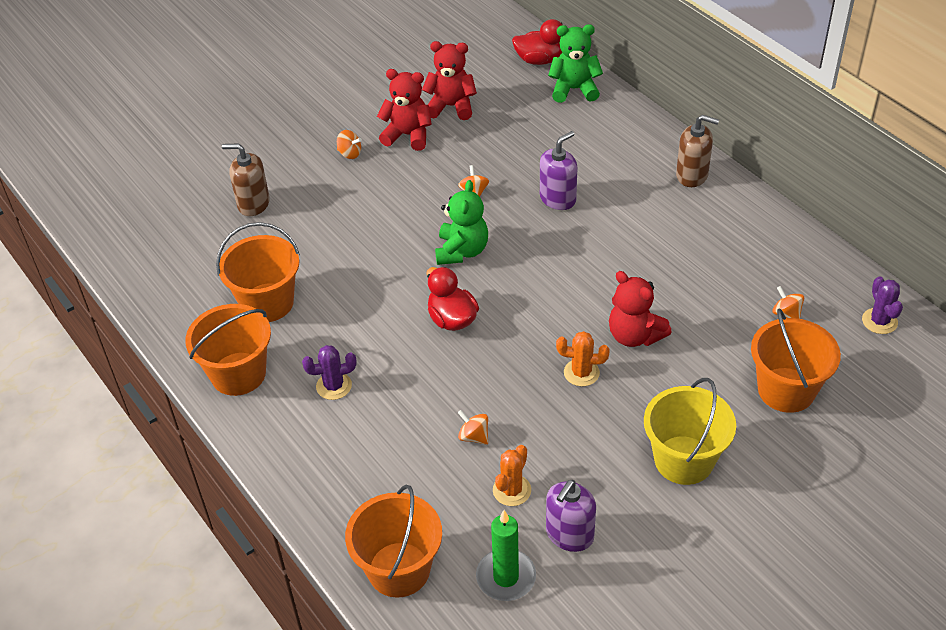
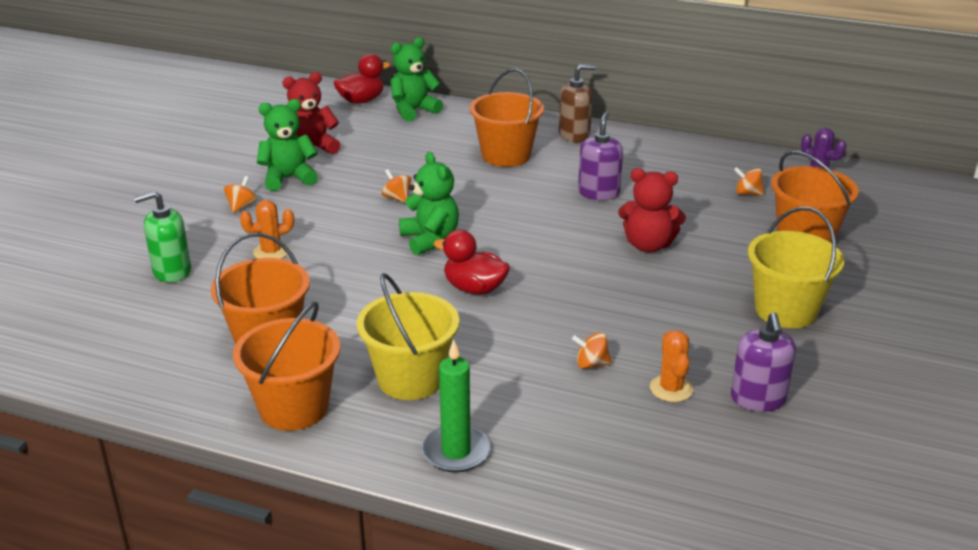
camera: 35 degrees left, 15 degrees down
brown soap dispenser [222,143,270,216] -> green soap dispenser [134,191,191,283]
purple cactus [302,345,357,400] -> yellow bucket [357,273,459,400]
orange spinning top [337,130,362,159] -> orange spinning top turned 60 degrees counterclockwise [224,176,257,213]
orange bucket [345,485,442,598] -> orange bucket moved to [470,68,544,167]
red teddy bear [377,69,432,151] -> green teddy bear [257,99,318,191]
green candle [476,510,536,601] -> green candle moved to [422,340,490,472]
purple soap dispenser [540,131,578,210] -> purple soap dispenser moved to [578,112,623,200]
orange cactus [556,331,610,386] -> orange cactus moved to [240,200,294,259]

